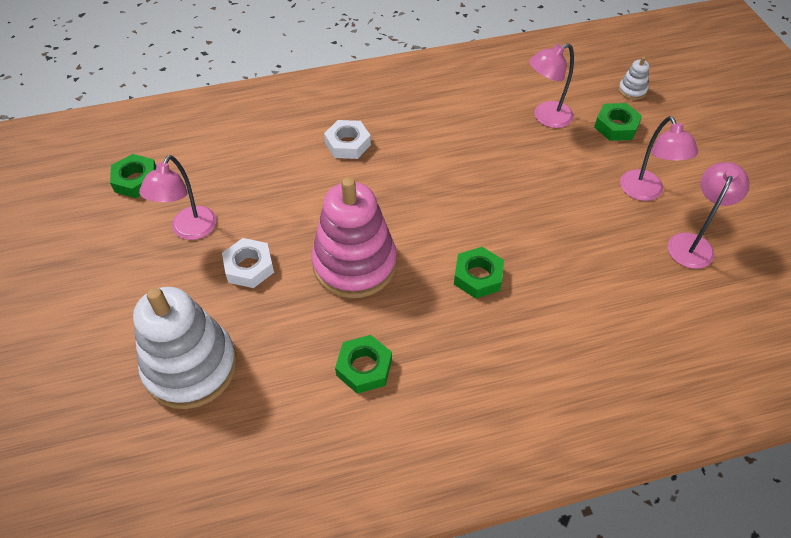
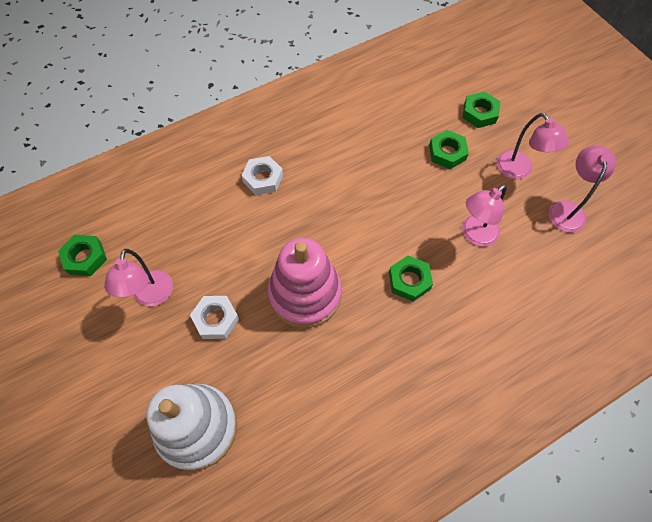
camera: 15 degrees left, 10 degrees up
green nut [335,335,392,394] -> green nut moved to [429,130,469,169]
pink lamp [529,43,574,128] -> pink lamp moved to [462,184,507,247]
white stacking toy [618,56,649,100] -> none

